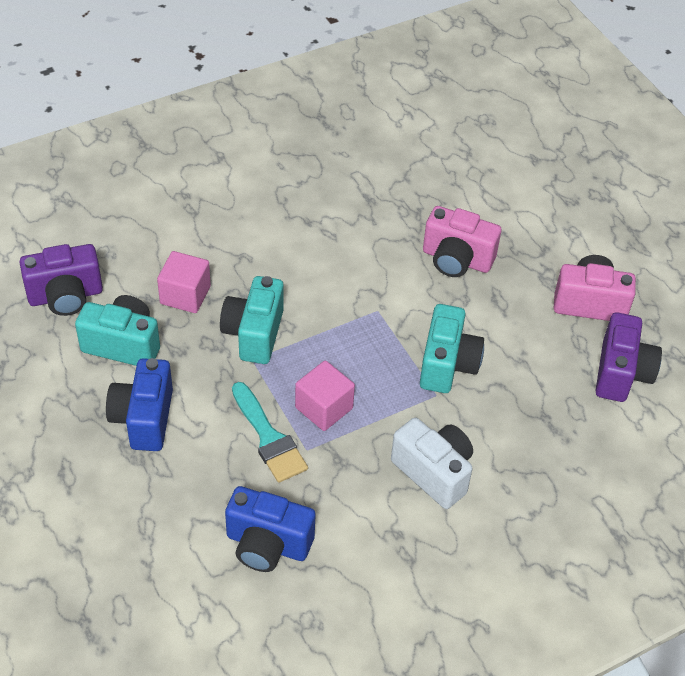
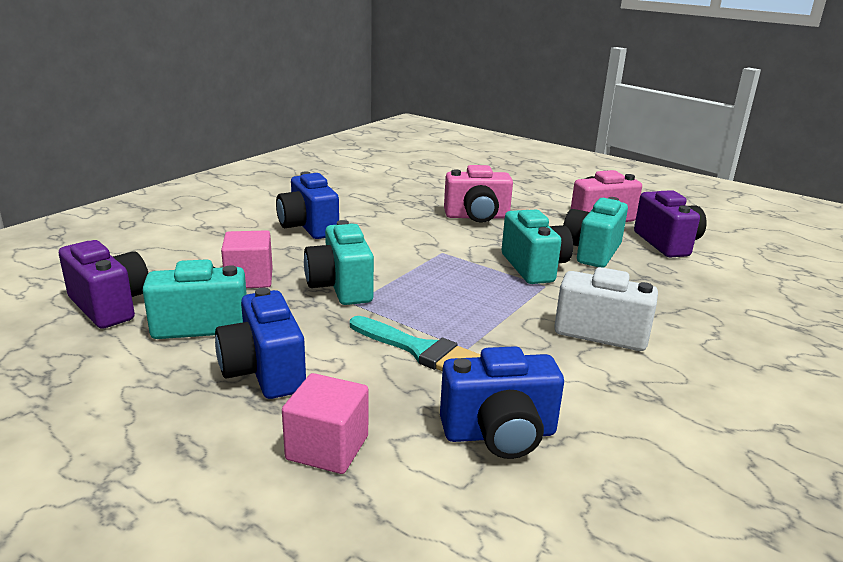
camera: 25 degrees left, 25 degrees down
purple camera [19,244,103,316] -> purple camera turned 90 degrees counterclockwise [59,240,148,329]
pink cube [295,360,355,431] -> pink cube moved to [282,373,368,474]
none -> blue camera [276,172,339,239]
none -> turquoise camera [563,197,628,268]

